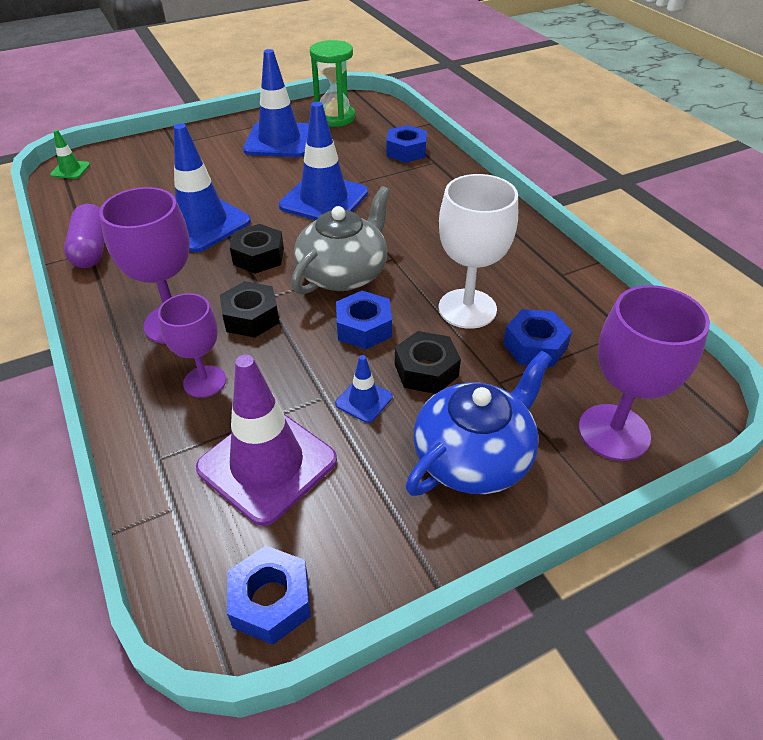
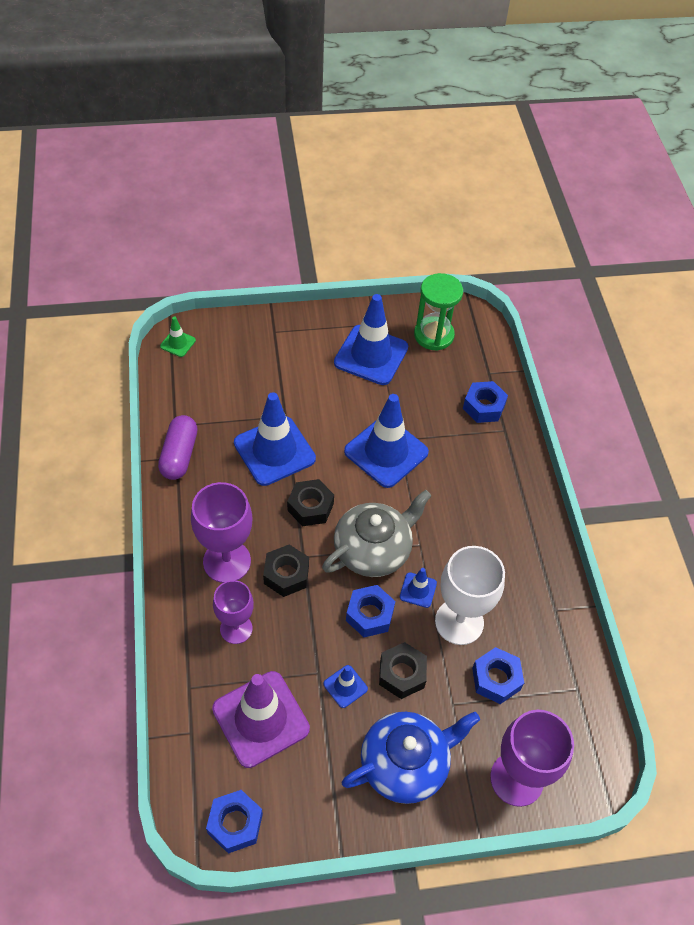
camera: 15 degrees right, 10 degrees up
none -> blue traffic cone [400,568,437,608]

